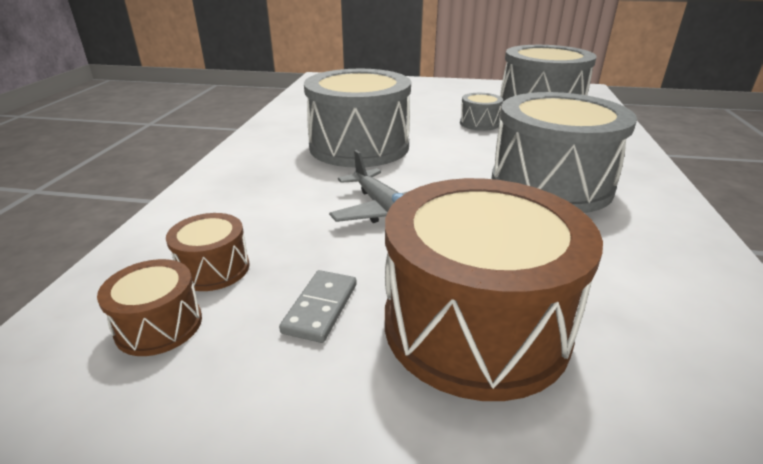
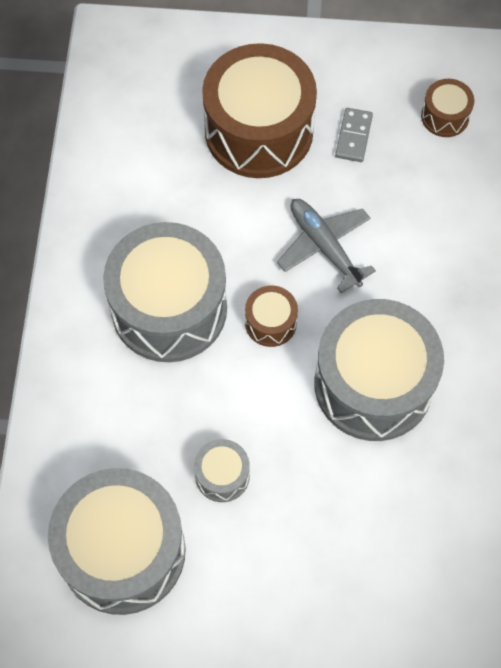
camera: 175 degrees right, 35 degrees up
brown drum [166,213,249,291] -> brown drum moved to [245,285,298,347]

